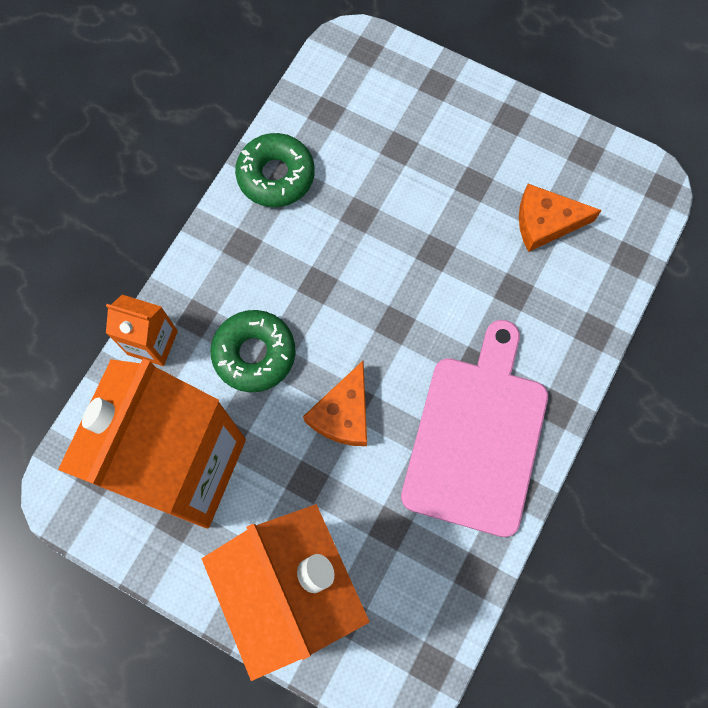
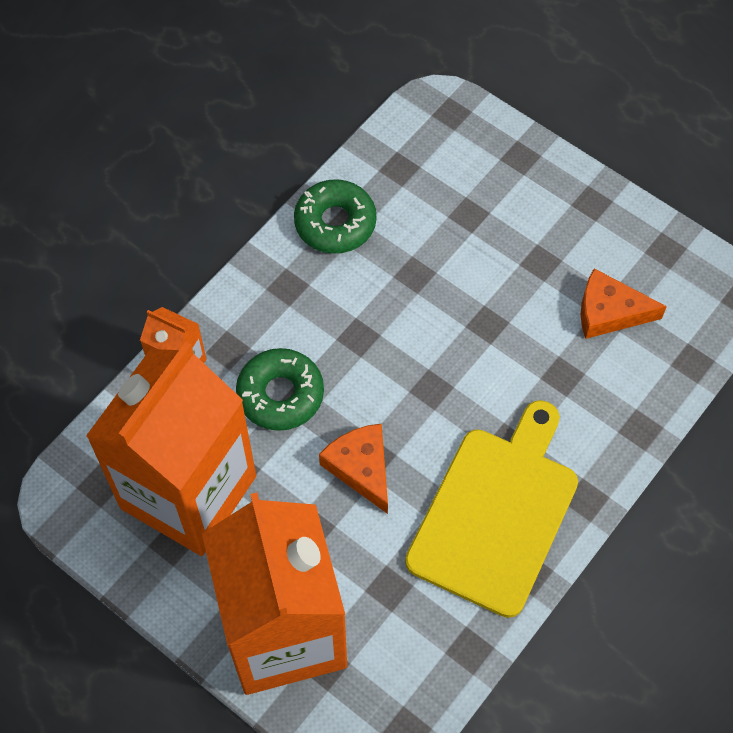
camera: 10 degrees right, 10 degrees down
orange cheese [303,361,367,446] -> orange cheese turned 120 degrees clockwise [319,424,388,514]
pink cutting board [401,320,548,537] -> yellow cutting board [405,400,578,618]

